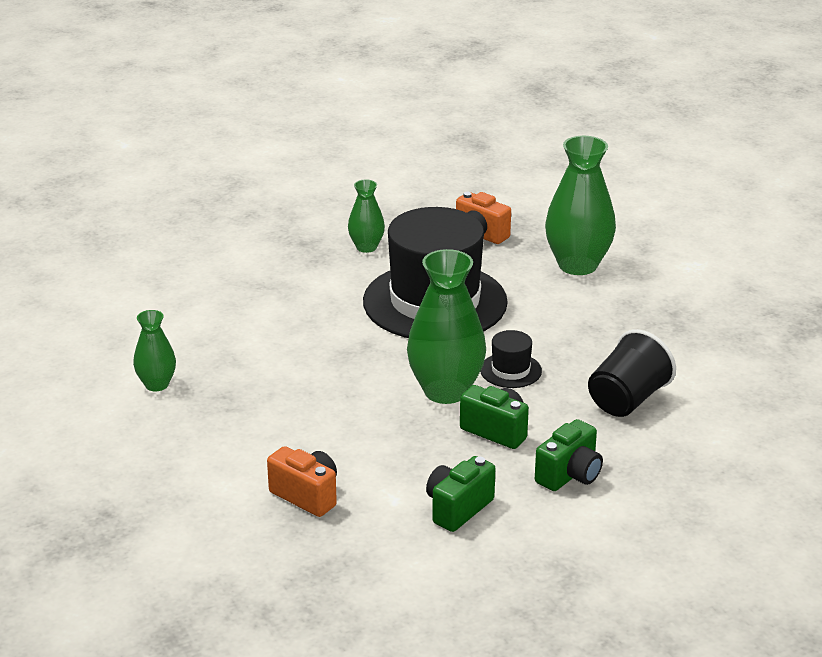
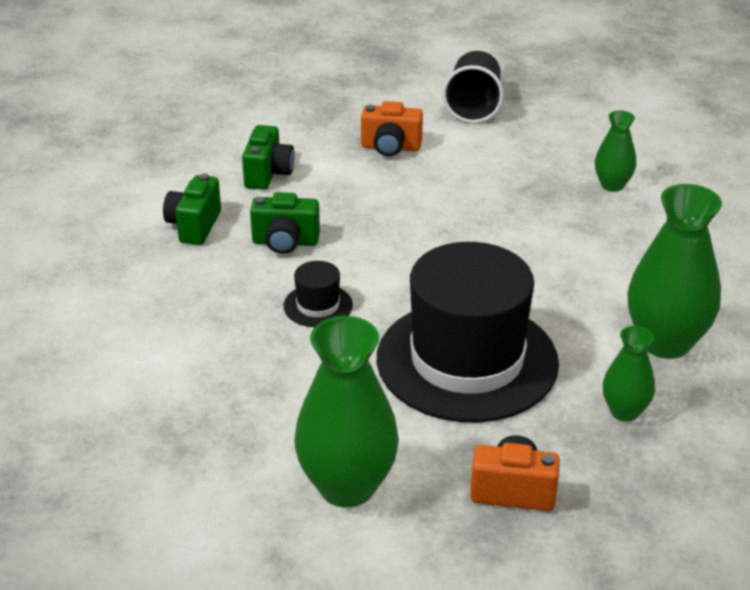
camera: 150 degrees right, 5 degrees up
green vase [407,249,486,404] -> green vase moved to [628,184,722,359]
black cup [588,329,676,417] -> black cup moved to [442,51,504,123]

